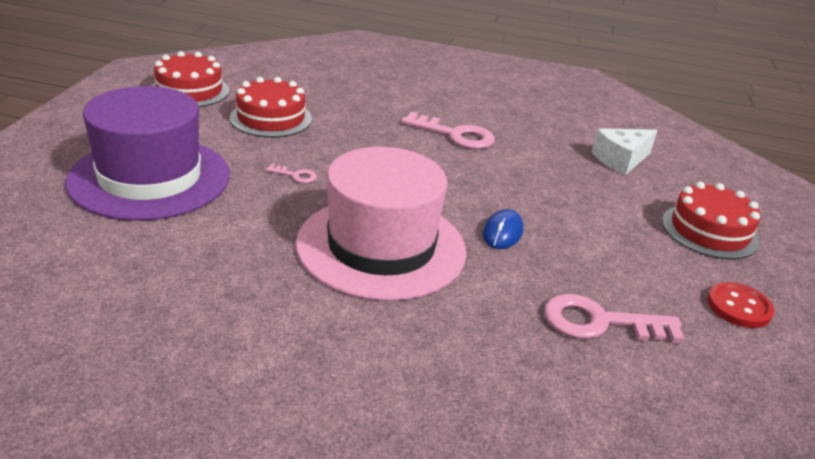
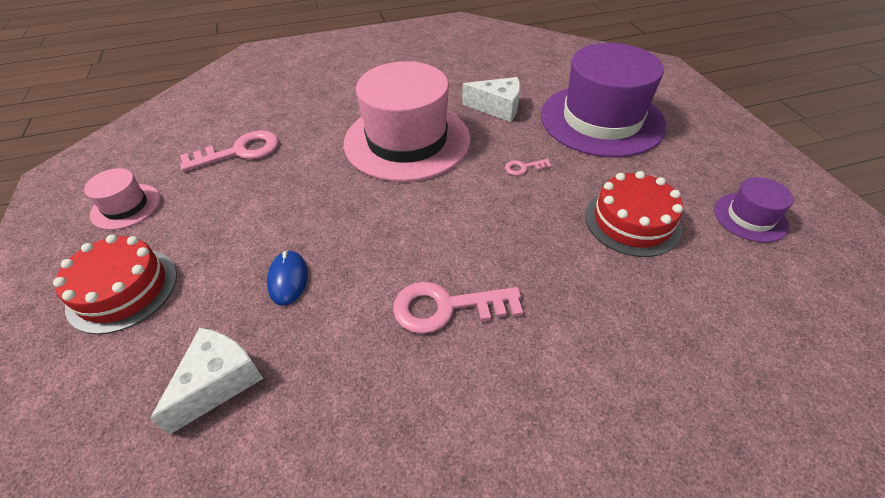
camera: 155 degrees right, 15 degrees up
red cake [152,51,229,107] -> purple hat [714,177,794,243]
blue mouse [482,209,523,249] -> blue mouse moved to [267,250,308,306]
red button [707,282,774,328] -> pink hat [84,168,160,230]
none -> white cheese [462,77,520,122]

